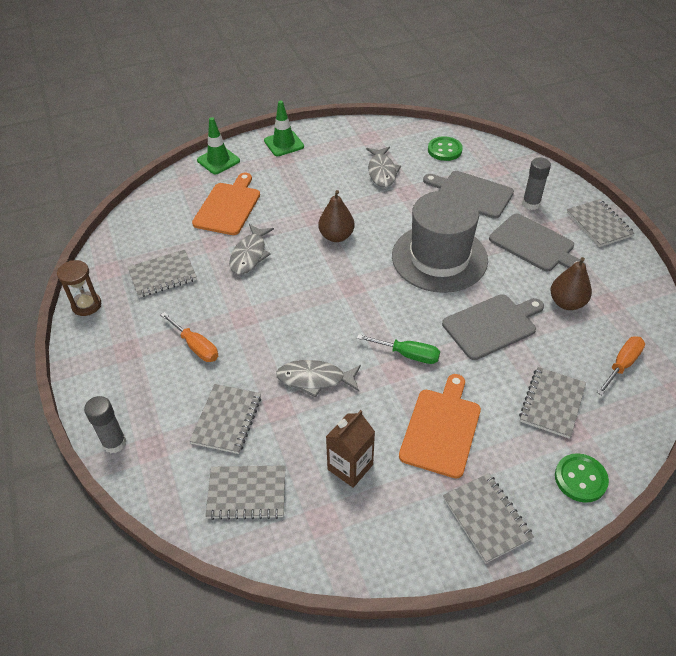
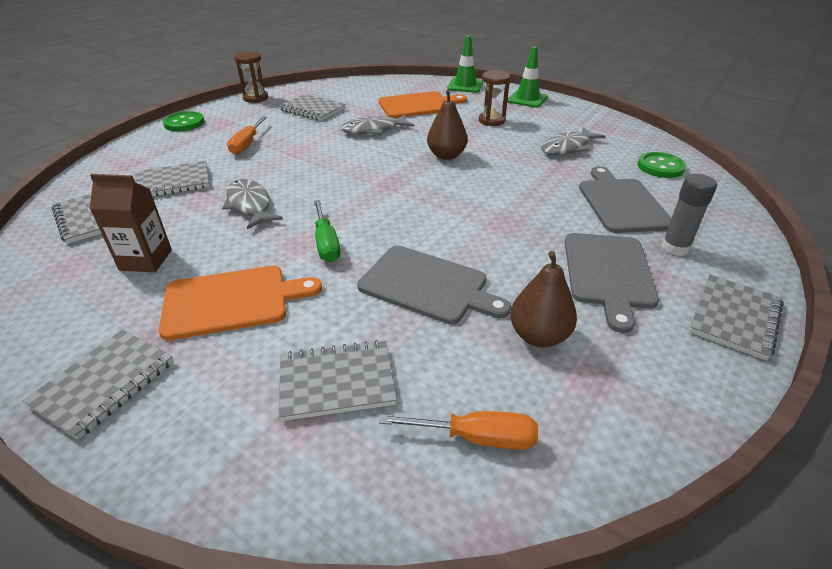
camera: 55 degrees right, 10 degrees down
grey glue stick [84,396,126,453] -> none
grey hat [392,191,488,293] -> none
green button [555,453,609,503] -> green button moved to [163,111,204,131]
none -> brown hourglass [479,71,510,126]

